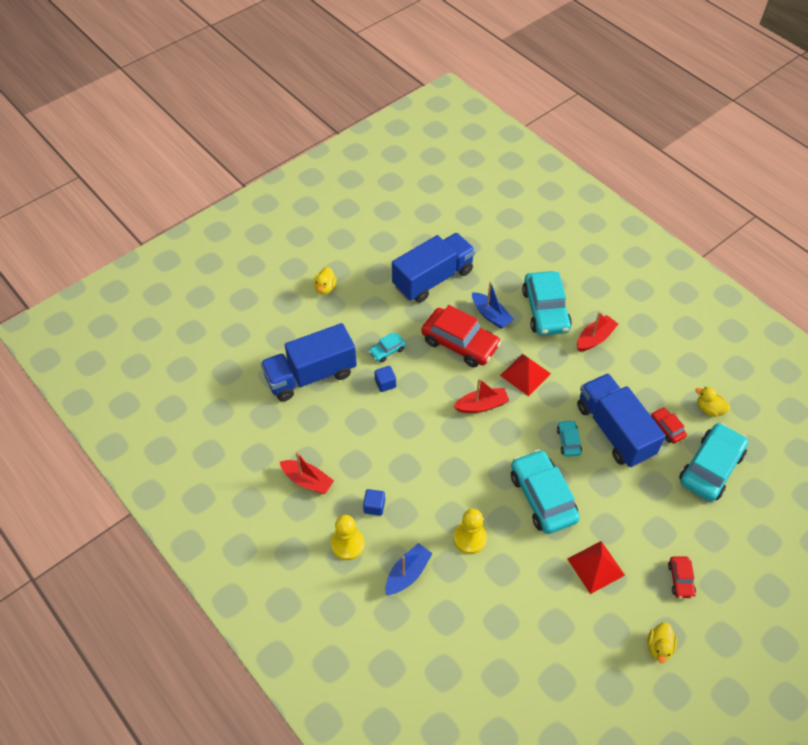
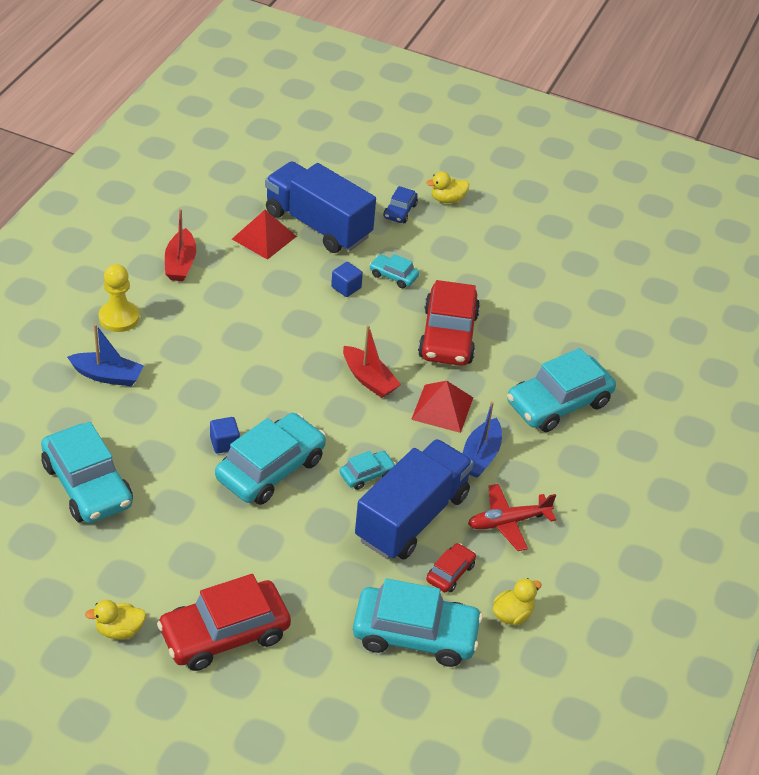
camera: 60 degrees right, 10 degrees down
blue cube [363,489,385,516] -> blue cube moved to [210,417,240,454]
blue truck [392,233,475,303] -> none
yellow pawn [453,509,487,554] -> none
blue boat [472,281,514,329] -> blue boat moved to [462,401,502,478]
red pyramid [567,541,625,594] -> red pyramid moved to [232,210,297,260]
red boat [577,312,618,352] -> none
red car [668,557,696,598] -> red car [157,574,291,671], size x2.09
yellow duck [695,387,730,417] -> yellow duck turned 45 degrees clockwise [493,578,542,625]
none -> turquoise car [41,422,133,523]
none -> blue car [383,186,418,223]
none -> red plane [468,484,556,551]

